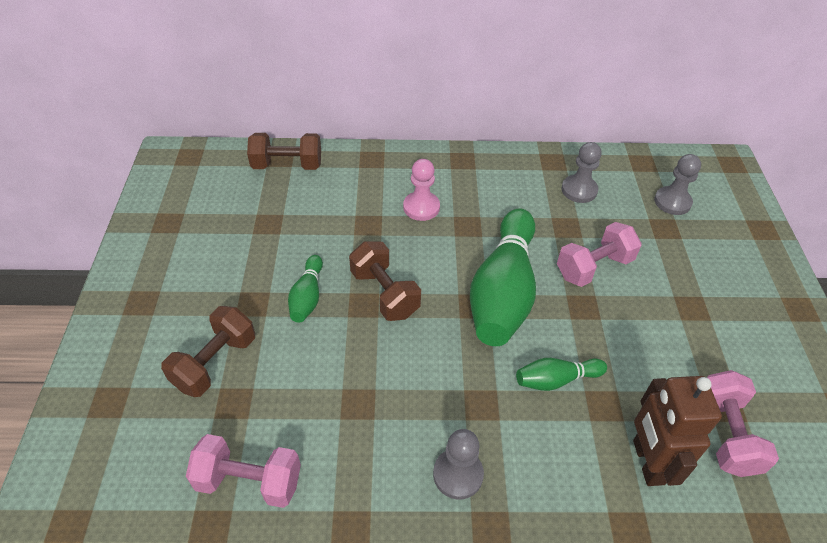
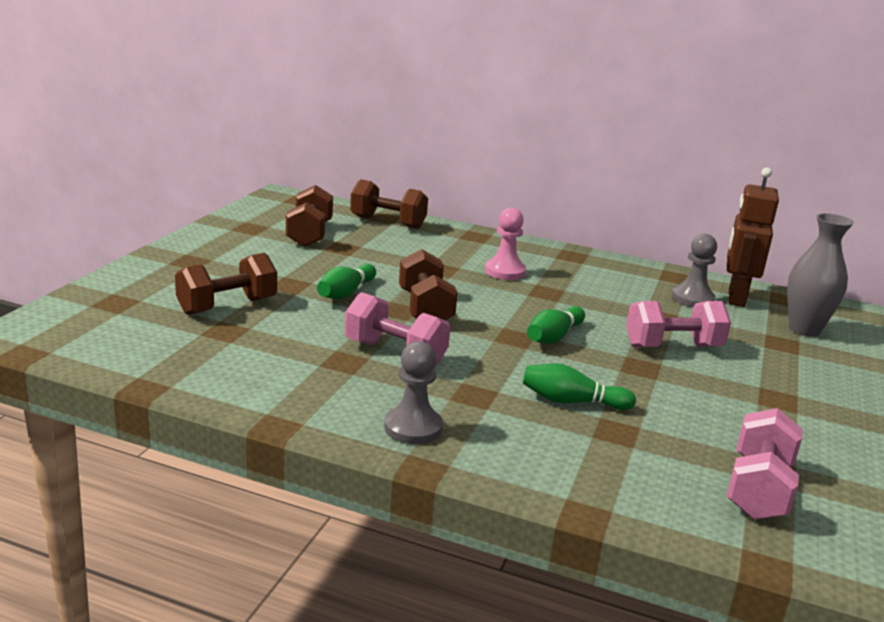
camera: 20 degrees right, 25 degrees down
pink dumbbell [186,434,301,508] -> pink dumbbell moved to [345,292,450,366]
green bowling pin [470,208,536,346] -> green bowling pin [527,306,585,344], size x0.47
brown robot [633,376,722,486] -> brown robot moved to [727,167,779,307]
grey pawn [654,154,701,215] -> grey vase [787,213,854,337]
none -> brown dumbbell [286,185,333,247]

